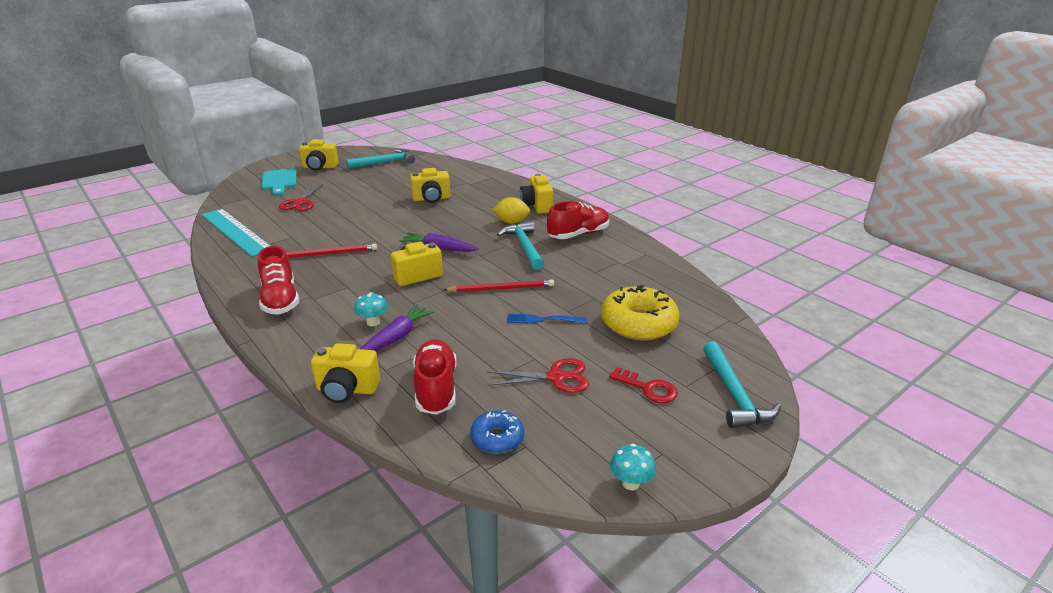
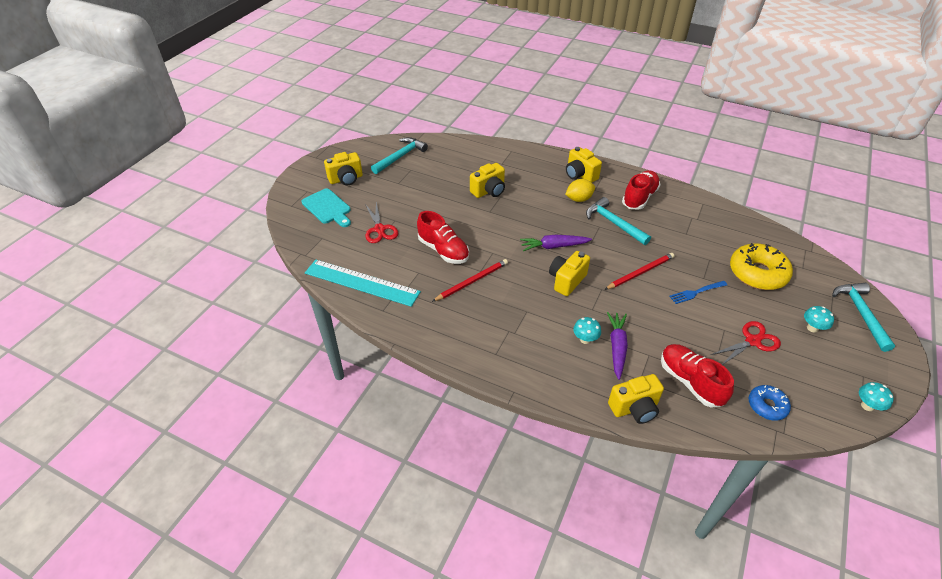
camera: 25 degrees left, 15 degrees up
red shoe [258,246,299,315] -> red shoe moved to [417,211,469,264]
red key [609,367,678,403] -> turquoise mushroom [804,306,834,333]
turquoise hammer [703,341,781,428] -> turquoise hammer turned 150 degrees counterclockwise [832,283,895,352]

